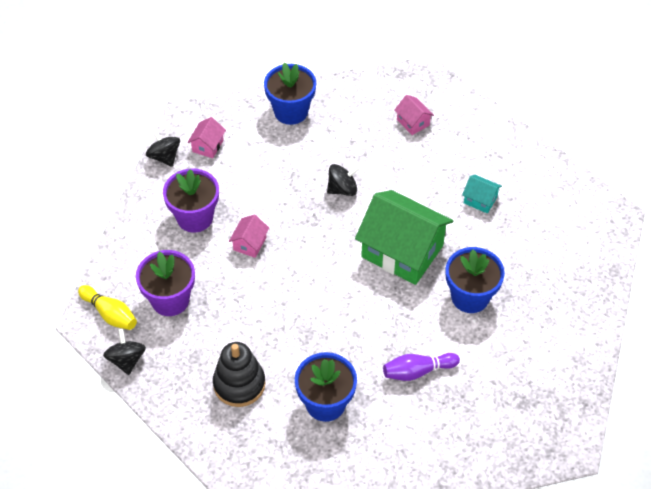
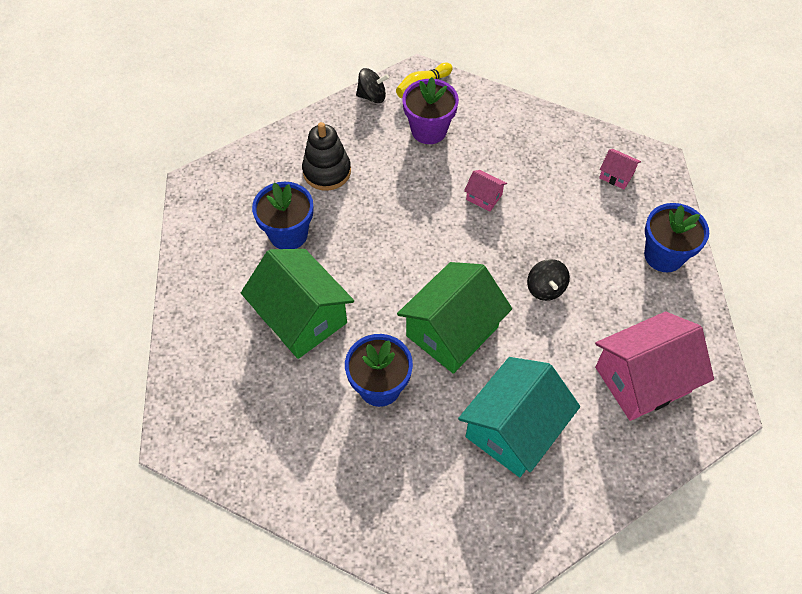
camera: 100 degrees right, 5 degrees up
black spinning top [146,128,180,167] -> none
purple flower pot [163,169,219,233] -> none
purple bowling pin [383,353,460,381] -> green house [241,249,354,359]
pink house [394,95,434,135] -> pink house [595,312,714,421], size x2.30
turquoise house [462,175,502,213] -> turquoise house [458,357,580,477], size x2.30

